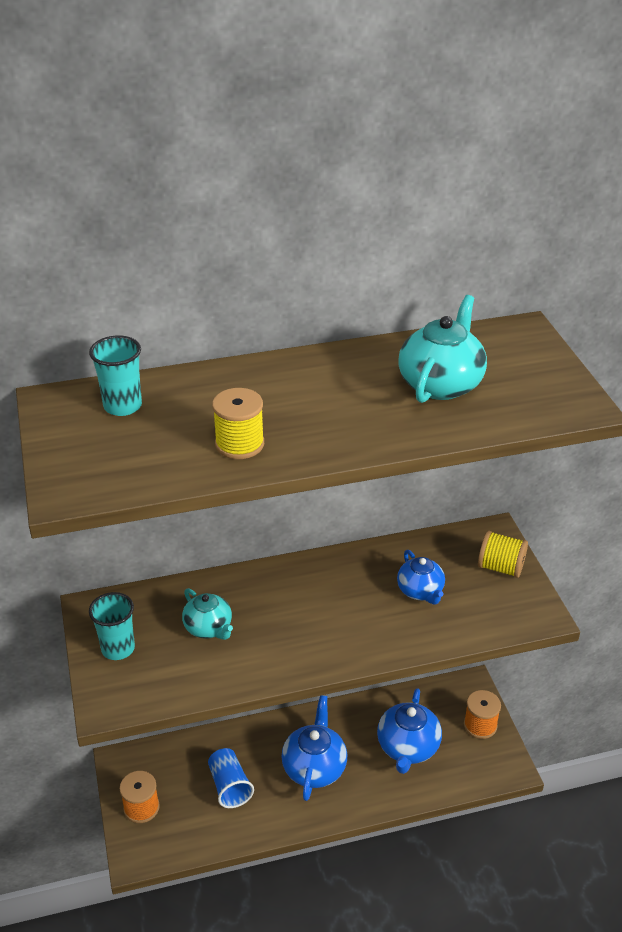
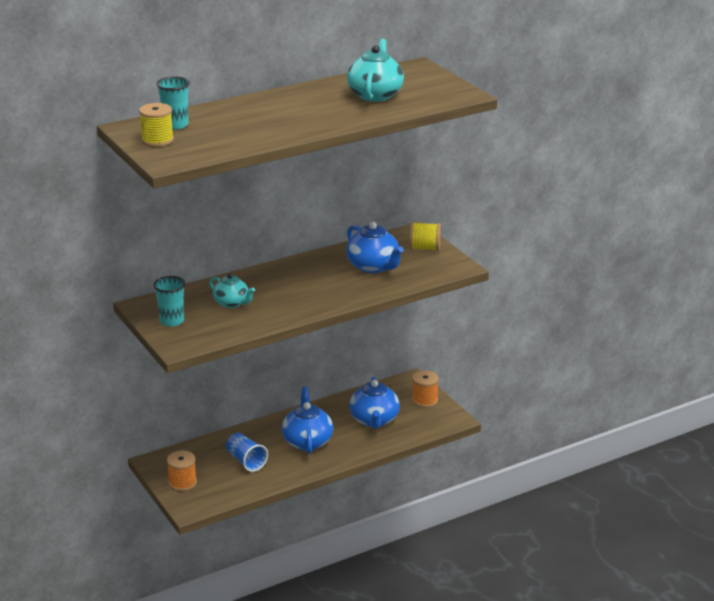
camera: 15 degrees left, 10 degrees down
yellow spool [212,388,264,459] -> yellow spool moved to [139,103,174,147]
blue teapot [397,550,445,605] -> blue teapot [346,222,404,273], size x1.54

